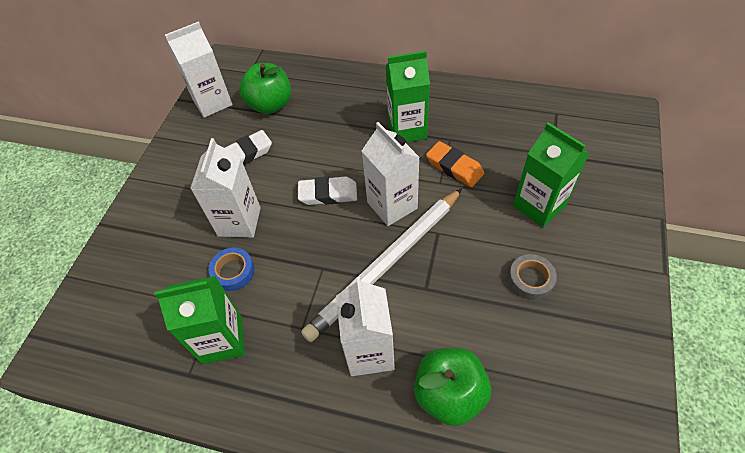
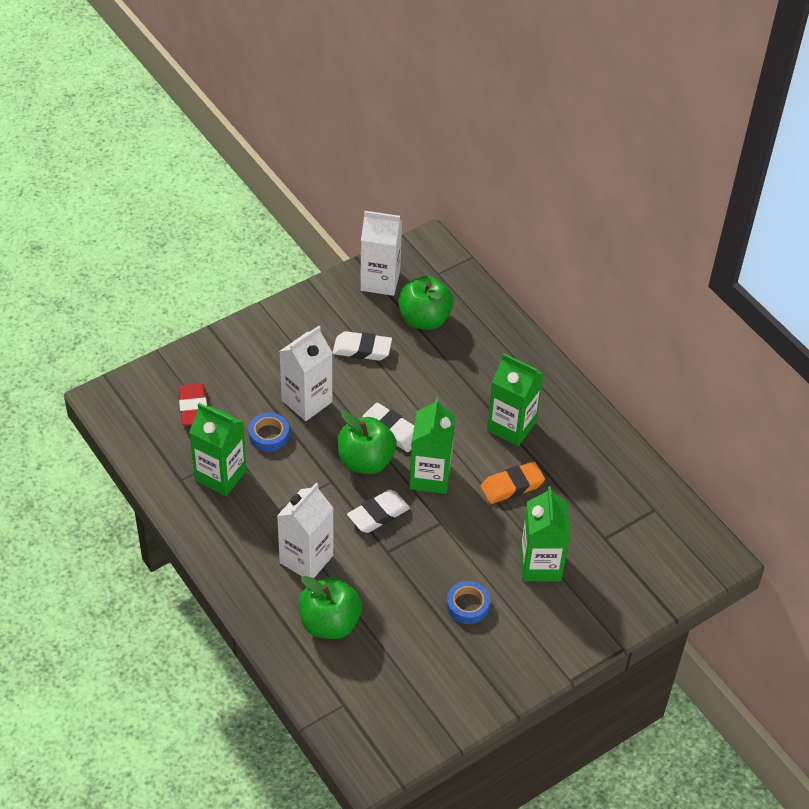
camera: 35 degrees right, 5 degrees down
white pencil [301,188,462,342] -> white eraser [347,490,410,533]
white carton [362,122,420,226] -> green carton [409,397,455,494]
orange eraser [426,141,484,187] -> orange eraser turned 75 degrees clockwise [481,462,545,504]
grey tape [508,254,557,300] -> blue tape [447,581,490,624]
none -> red eraser [179,383,207,426]
none -> green apple [337,411,397,474]

